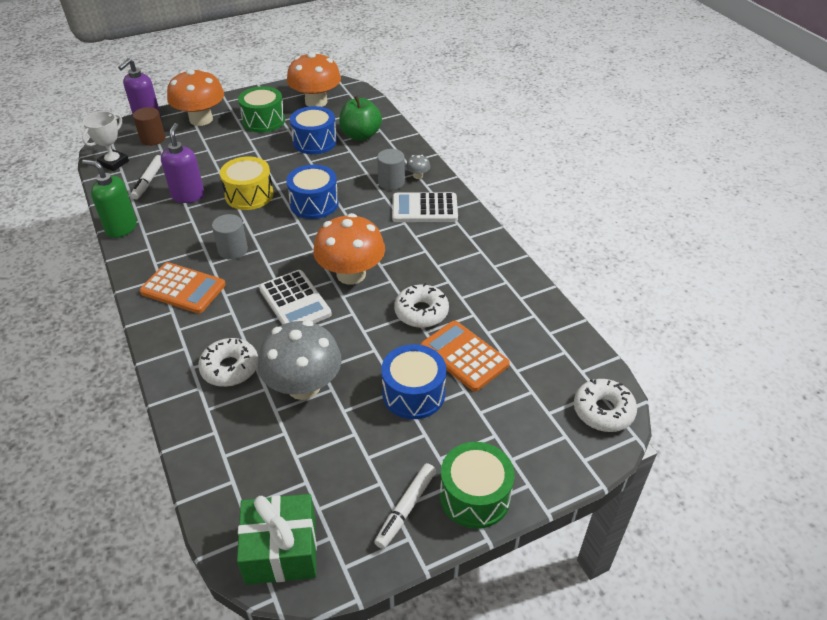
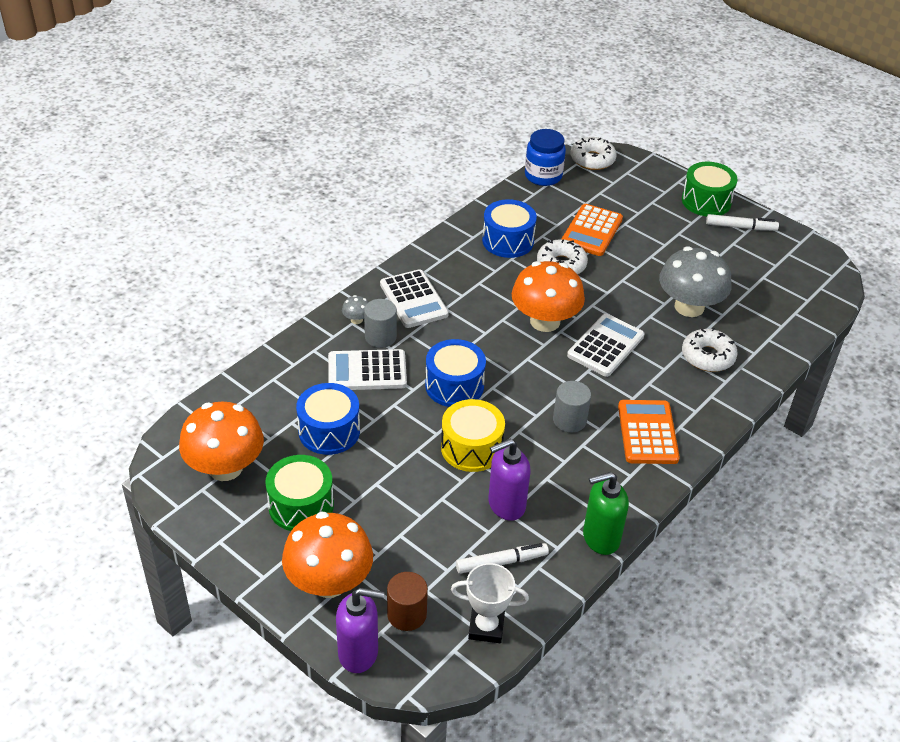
camera: 115 degrees left, 0 degrees up
green soap dispenser [82,160,137,238] -> green soap dispenser turned 75 degrees clockwise [583,472,629,555]
green gift [237,494,317,585] -> none
green apple [339,95,382,141] -> none
blue drum [381,344,446,419] -> blue drum moved to [482,199,537,258]
none -> white calculator [328,349,407,390]
none -> blue jar [525,129,566,186]

